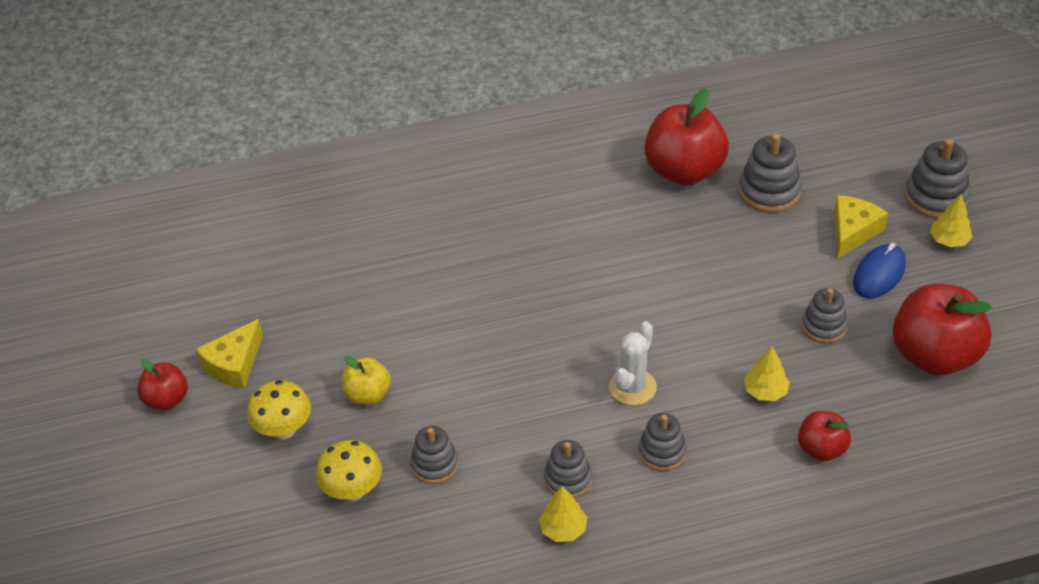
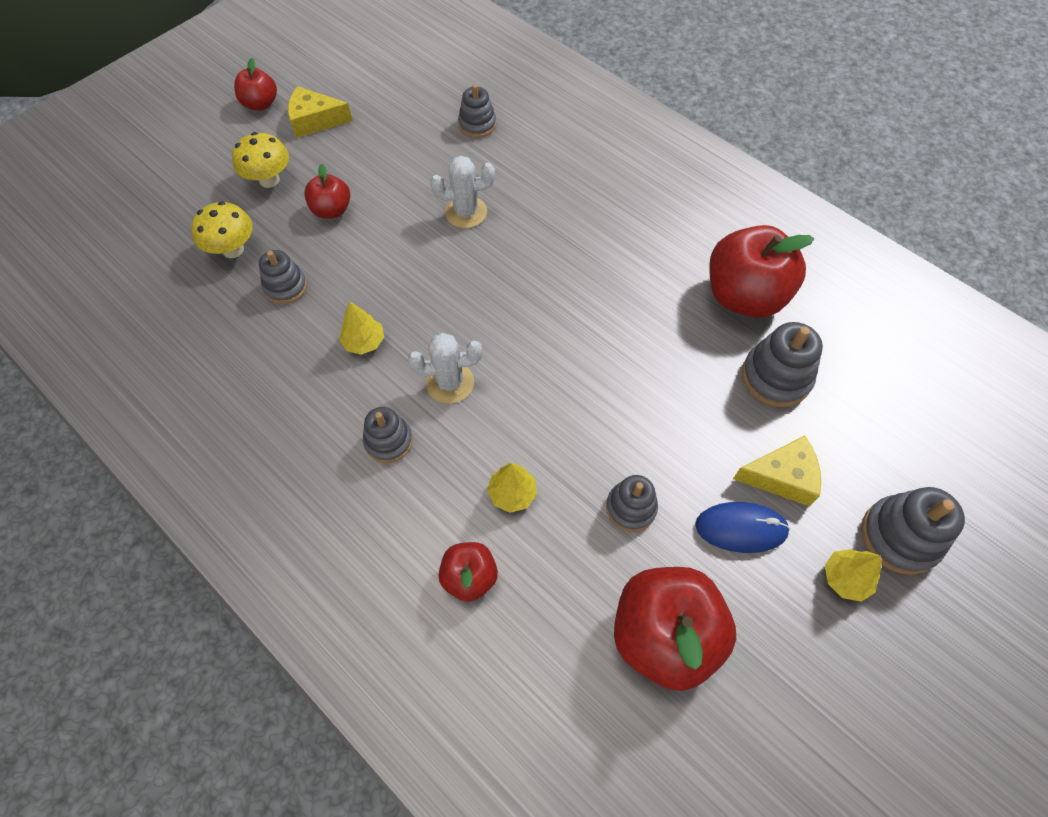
camera: 55 degrees right, 15 degrees up
yellow apple [342,356,391,405] -> red apple [304,164,350,219]
yellow tree [539,486,587,542] -> yellow tree moved to [339,302,384,355]
grey stacking toy [544,440,592,498] -> grey stacking toy moved to [458,84,496,138]
none -> white cactus [430,156,495,228]

